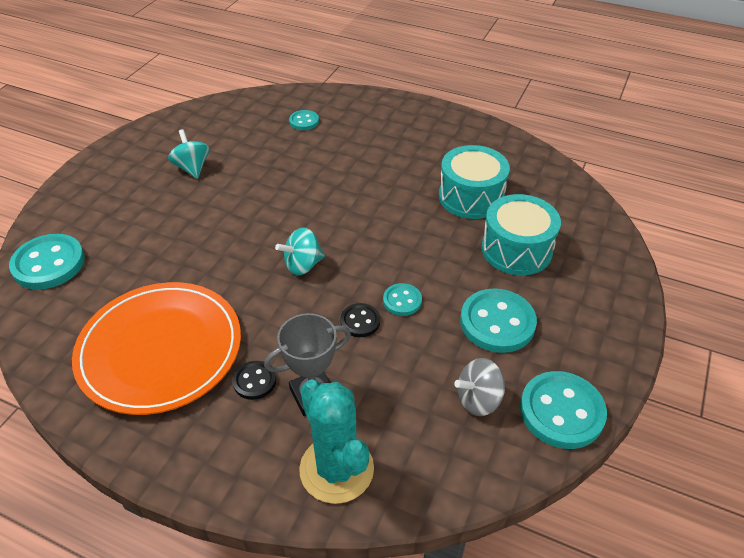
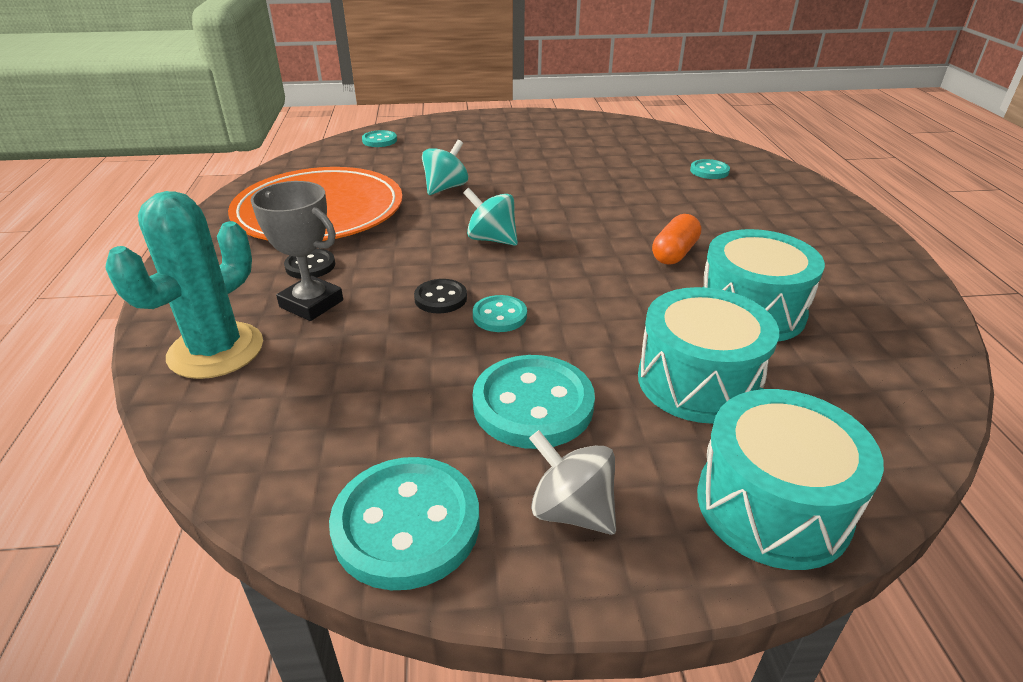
camera: 60 degrees right, 10 degrees down
turquoise button [9,234,85,290] -> turquoise button [362,130,397,147], size x0.54
turquoise spinning top [168,129,209,179] -> turquoise spinning top moved to [422,140,468,195]
grey spinning top [454,358,505,416] -> grey spinning top moved to [529,430,616,535]
none -> orange capsule [652,214,701,265]
none -> turquoise drum [697,389,884,570]

